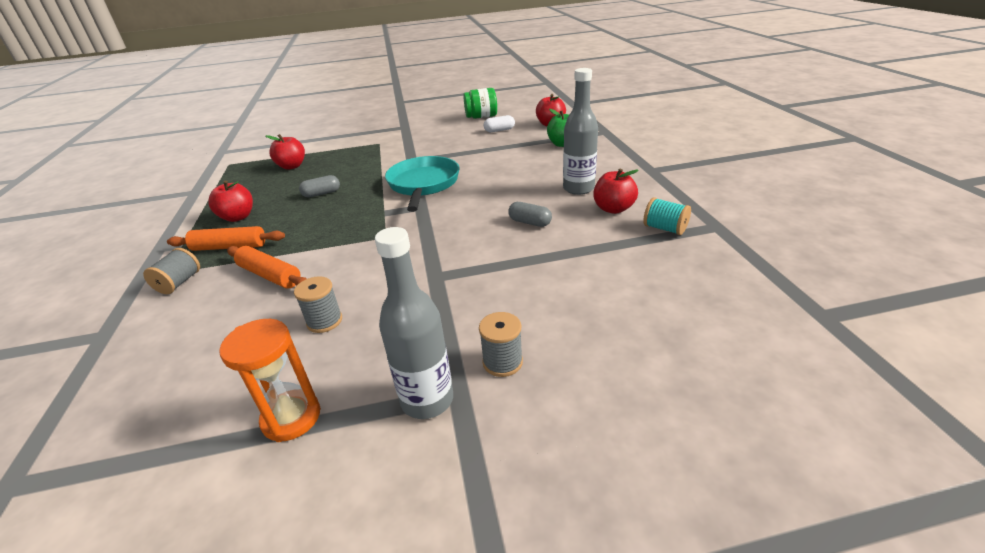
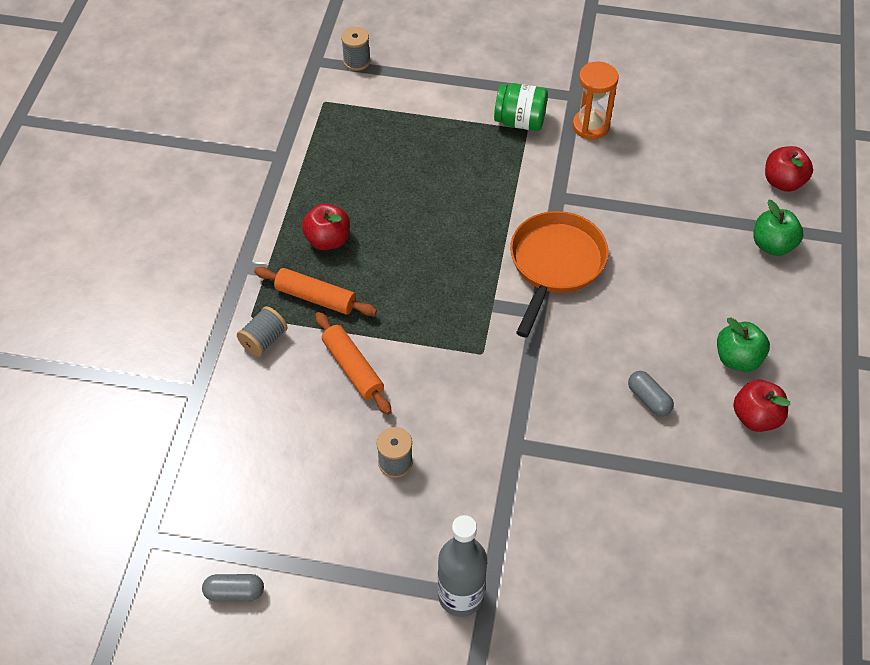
camera: 20 degrees right, 20 degrees up
orange hourglass [219,319,321,442] -> orange hourglass moved to [573,61,619,140]
red apple [266,134,305,170] -> none
grey capsule [299,175,340,198] -> grey capsule moved to [202,574,264,601]
turquoise pan [385,156,460,212] -> orange pan [510,211,608,338]
green jar [463,88,497,119] -> green jar moved to [494,83,548,131]
grey spool [479,312,523,377] -> grey spool moved to [341,27,370,71]
white capsule [484,115,515,132] -> none
grey bottle [563,68,598,195] -> green apple [717,317,770,372]
turquoise spool [643,197,691,235] -> none

